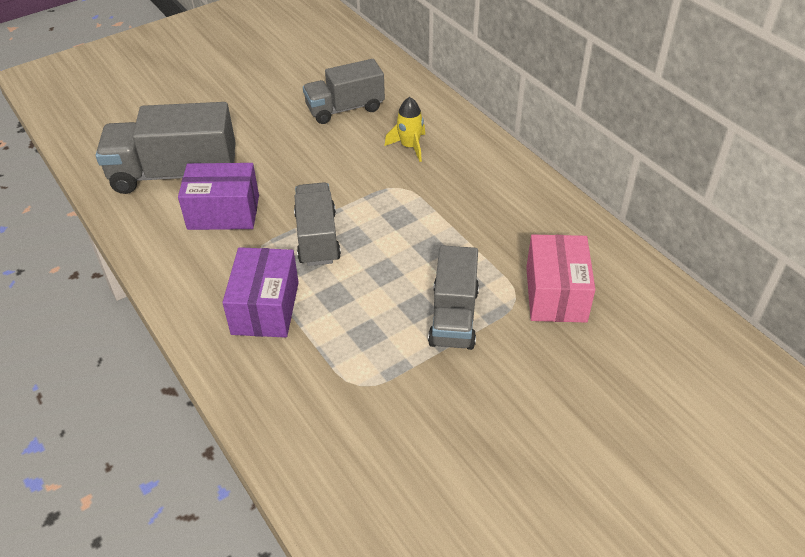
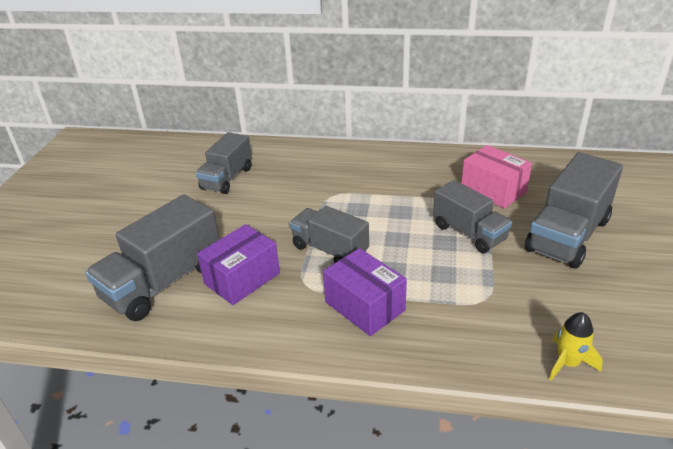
camera: 45 degrees left, 10 degrees down
yellow rocket [384,97,425,162] -> yellow rocket moved to [549,312,603,381]
none -> grey truck [525,152,623,269]

